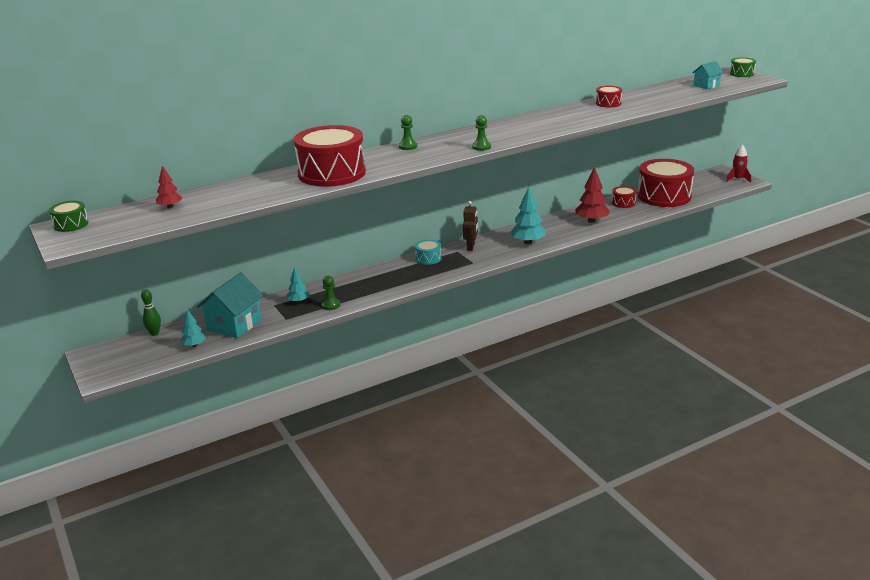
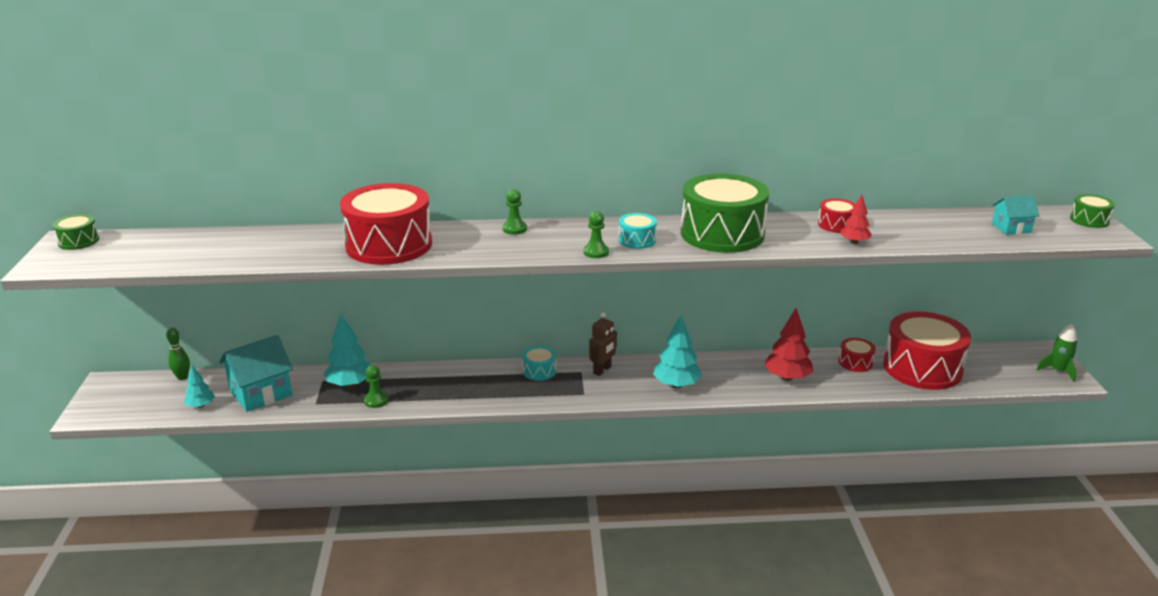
camera: 25 degrees right, 0 degrees up
red tree [156,166,182,208] -> red tree moved to [841,195,872,244]
turquoise tree [287,267,310,303] -> turquoise tree [324,314,371,388], size x1.72
red rocket [726,145,751,183] -> green rocket [1036,324,1077,382]
none -> turquoise drum [619,213,657,249]
none -> green drum [681,174,769,253]

